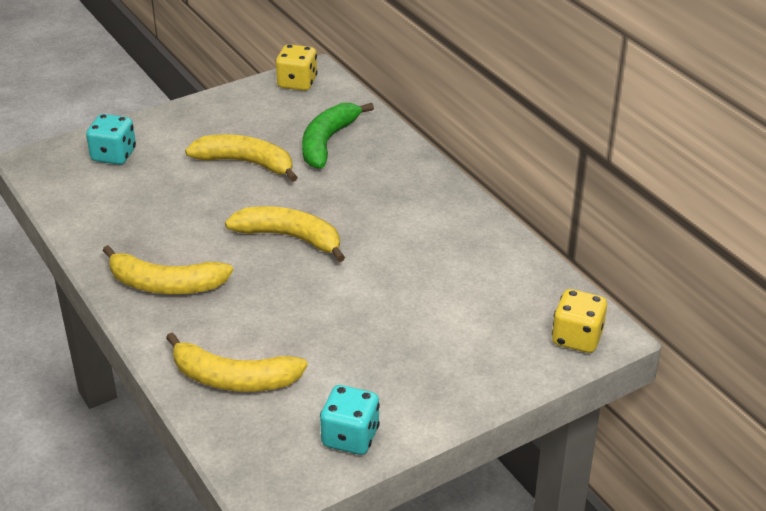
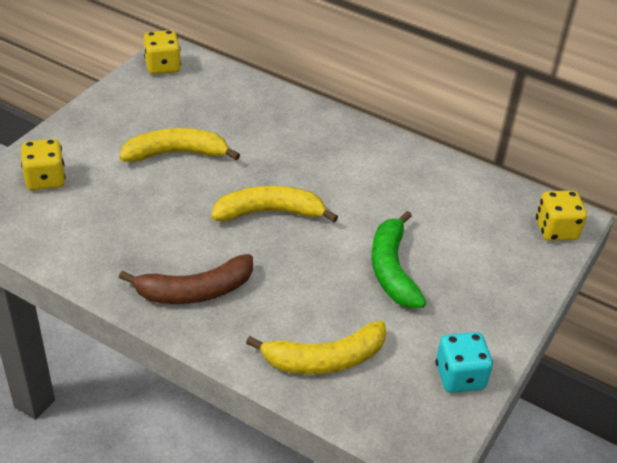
camera: 30 degrees left, 5 degrees up
turquoise dice [86,114,136,165] -> yellow dice [21,139,66,190]
yellow banana [103,245,233,294] -> brown banana [119,254,253,304]
green banana [302,103,374,169] -> green banana moved to [371,211,426,308]

